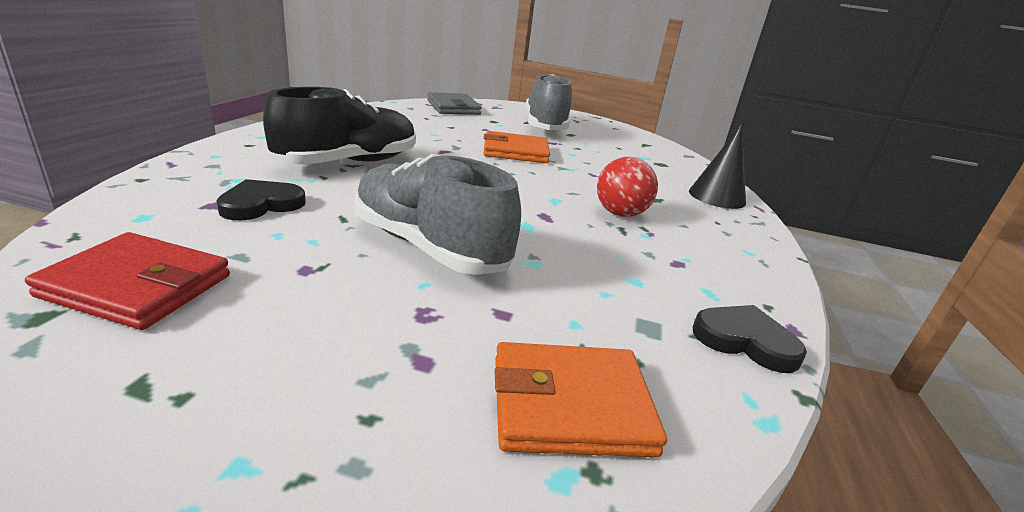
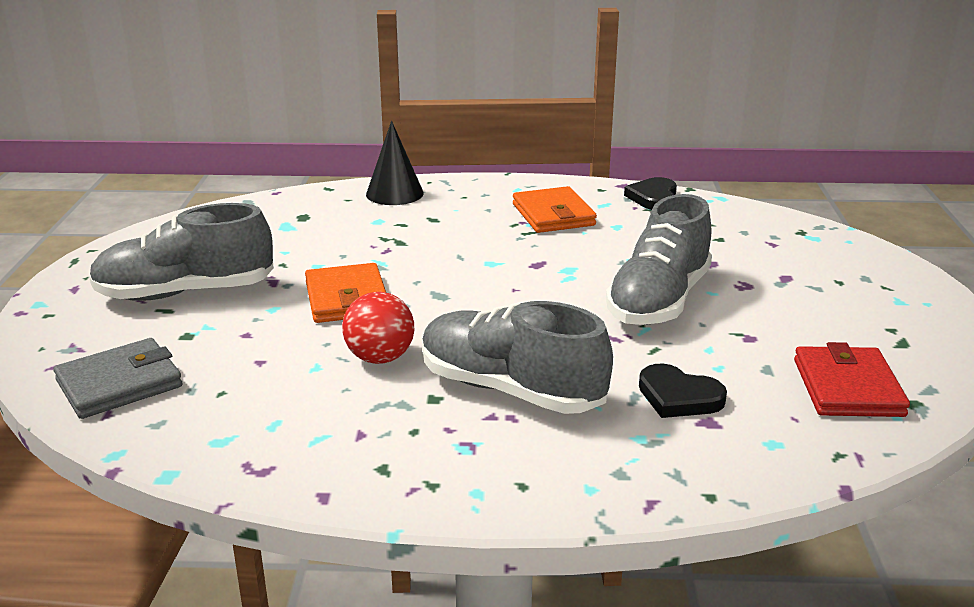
camera: 100 degrees left, 0 degrees up
black shoe [263,87,416,165] -> grey shoe [422,301,613,414]
orange wallet [495,342,667,457] -> orange wallet moved to [513,186,597,233]
red ball [597,157,658,217] -> red ball moved to [342,292,414,364]

